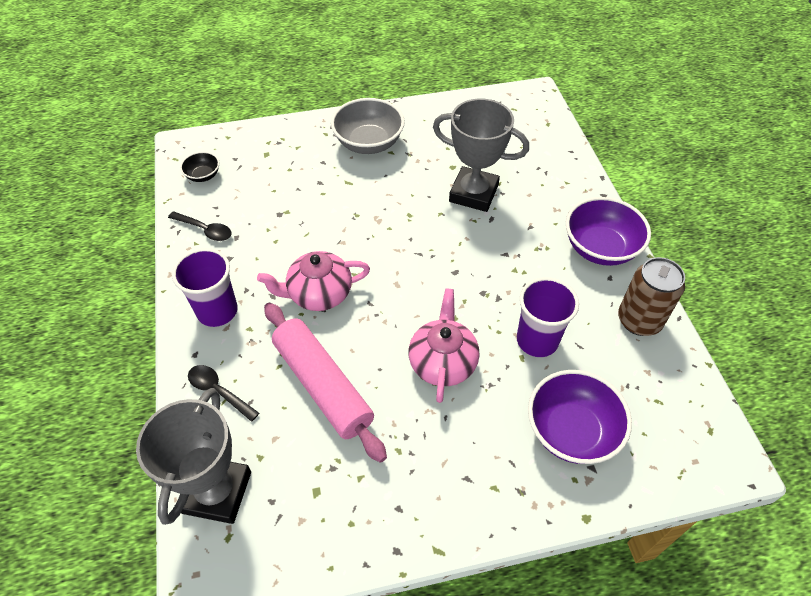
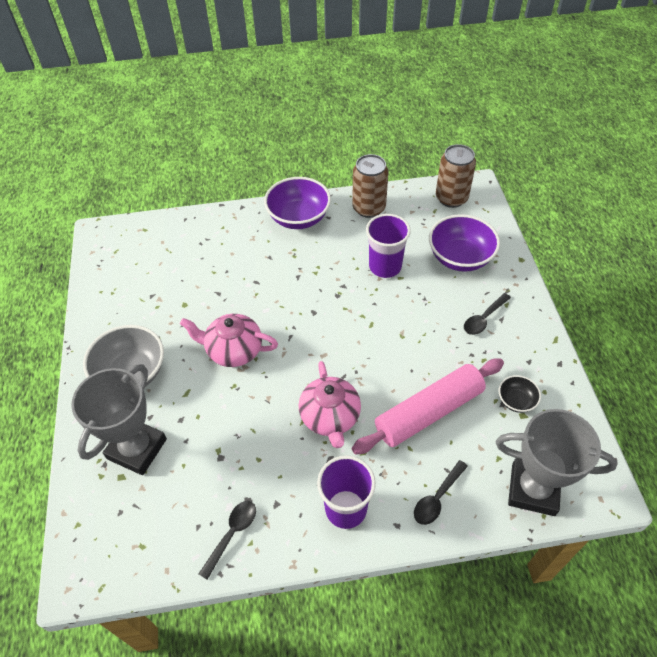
camera: 85 degrees left, 0 degrees up
black bowl [180,152,219,182] -> black bowl moved to [499,375,541,413]
pink teapot [409,288,479,403] -> pink teapot moved to [180,314,278,367]
grey trophy [433,99,529,212] -> grey trophy moved to [71,364,167,475]
none -> brown can [436,144,476,208]
none -> black spoon [464,293,511,335]

